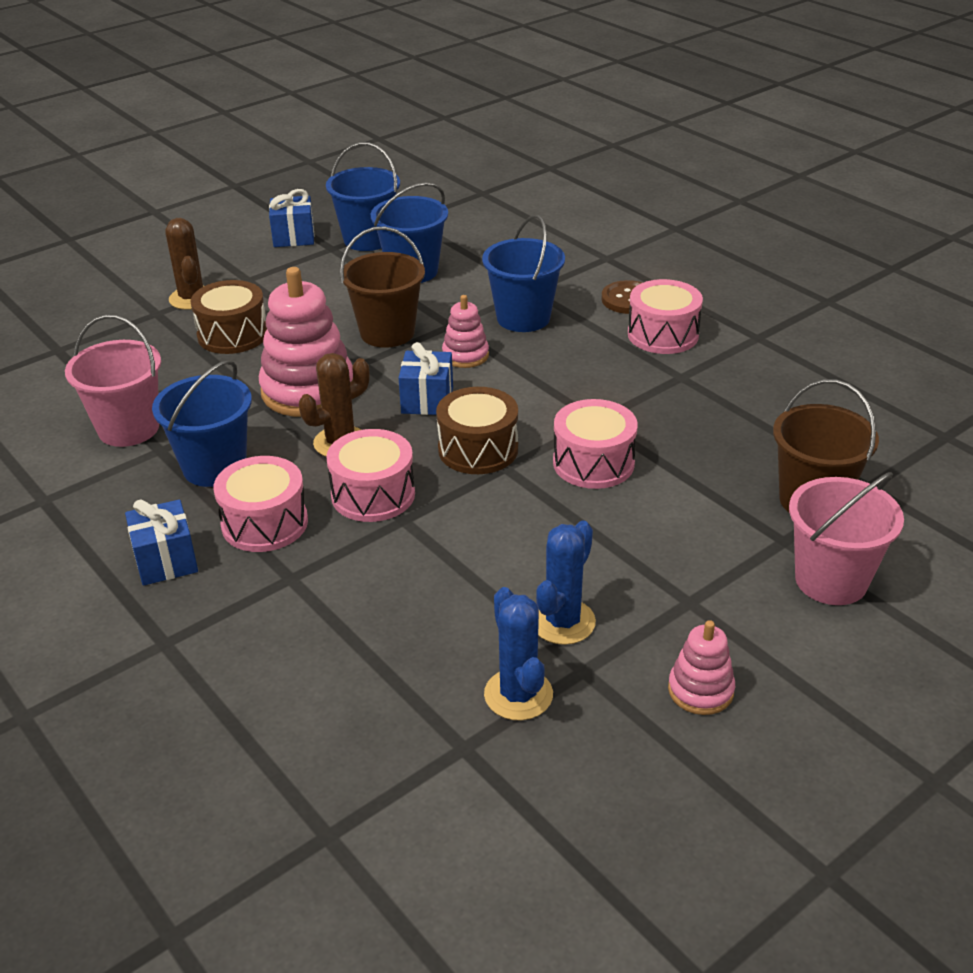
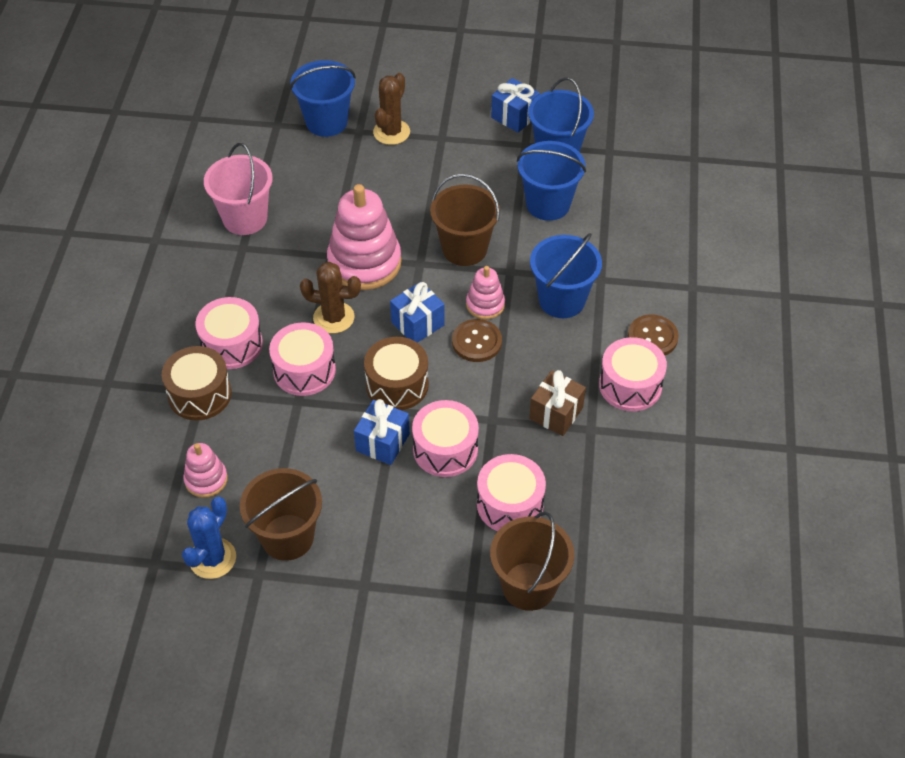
camera: 45 degrees right, 15 degrees up
blue gift [125,499,198,586] -> blue gift moved to [354,399,410,465]
blue bucket [152,360,252,487] -> blue bucket moved to [290,60,356,137]
brown drum [191,280,267,354] -> brown drum moved to [162,346,232,420]
blue cactus [536,521,596,645] -> brown bucket [240,468,322,561]
pink stacking toy [668,620,735,715] -> pink stacking toy moved to [183,443,228,498]
pink bucket [789,472,904,605] -> none
none -> brown button [452,319,502,362]
none -> pink drum [477,454,546,531]
none -> brown gift [529,370,586,436]

